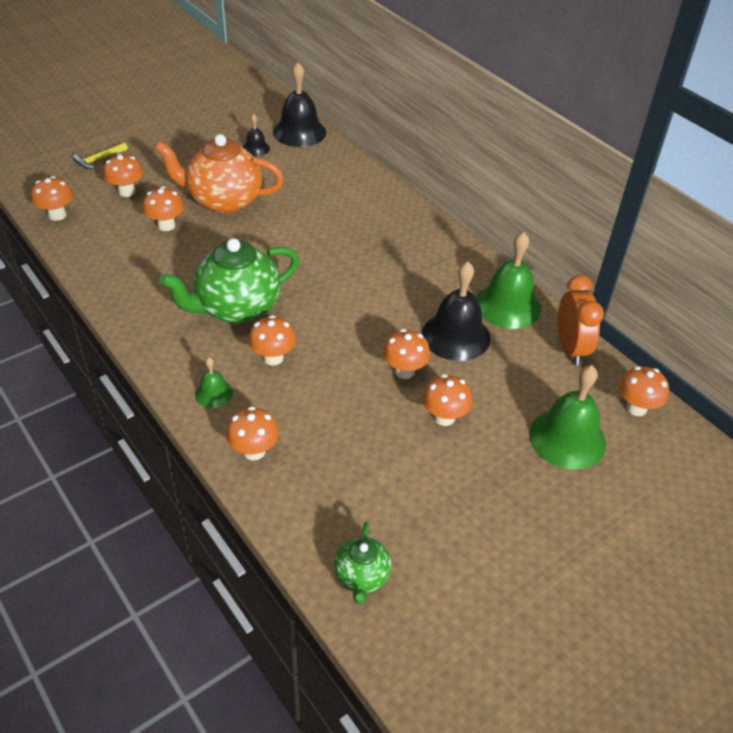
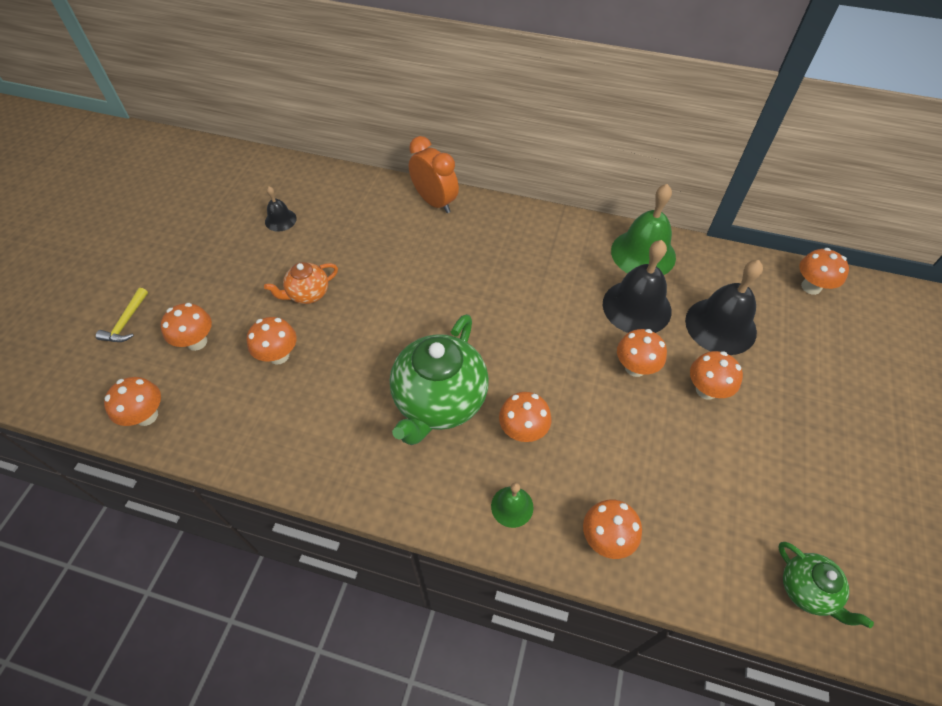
camera: 35 degrees left, 10 degrees up
orange teapot [154,134,284,214] -> orange teapot [264,262,338,304], size x0.51
black bell [273,62,326,147] -> black bell moved to [685,260,763,355]
green bell [529,365,606,470] -> none
orange clock [558,275,604,366] -> orange clock moved to [409,136,459,213]

